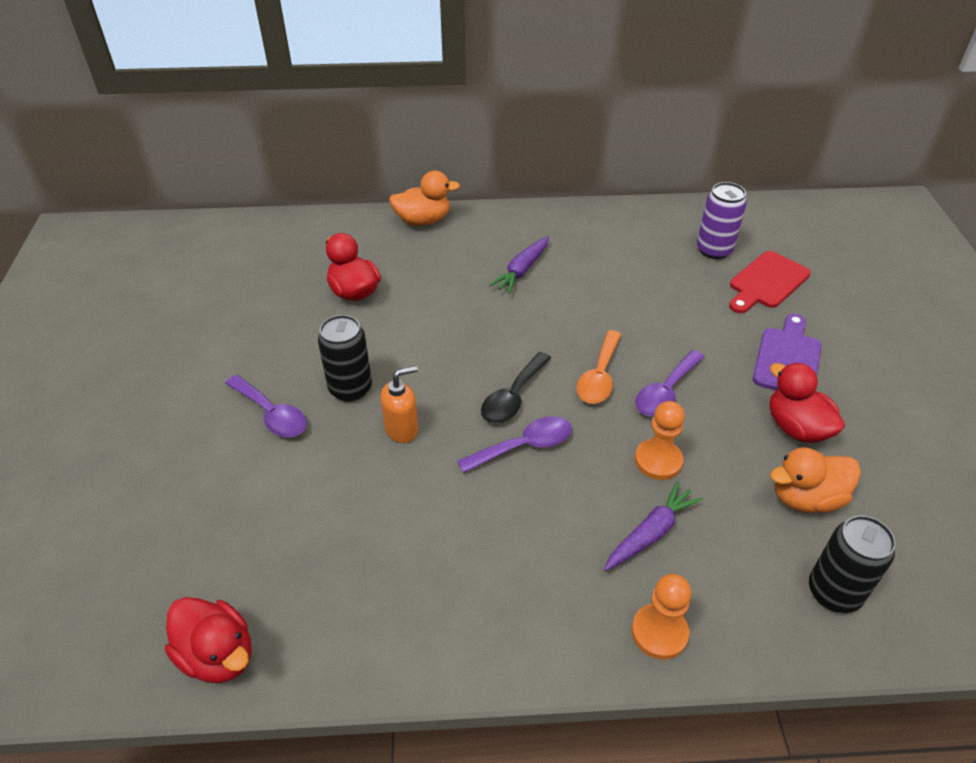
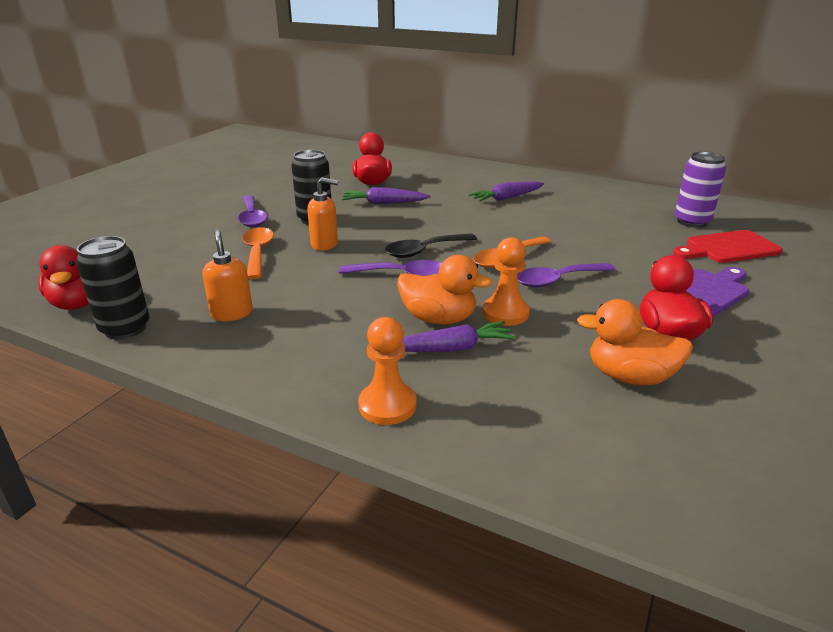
camera: 30 degrees right, 15 degrees down
orange duck [389,171,460,226] -> orange duck moved to [397,255,492,324]
black can [809,515,896,613] -> black can moved to [76,236,149,340]
none -> orange soap dispenser [202,230,253,321]
none -> orange spoon [242,227,274,279]
none -> purple carrot [342,187,431,204]

